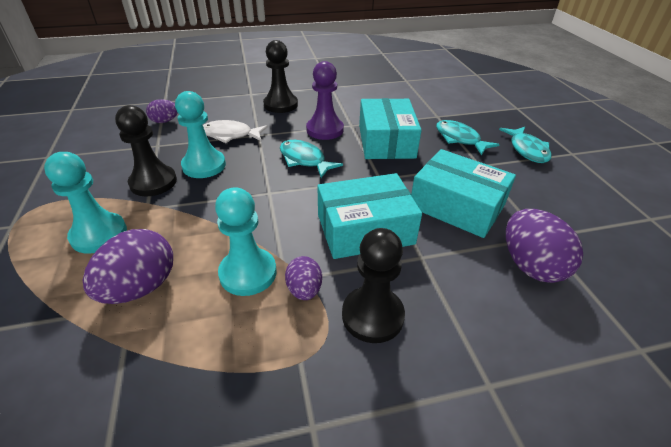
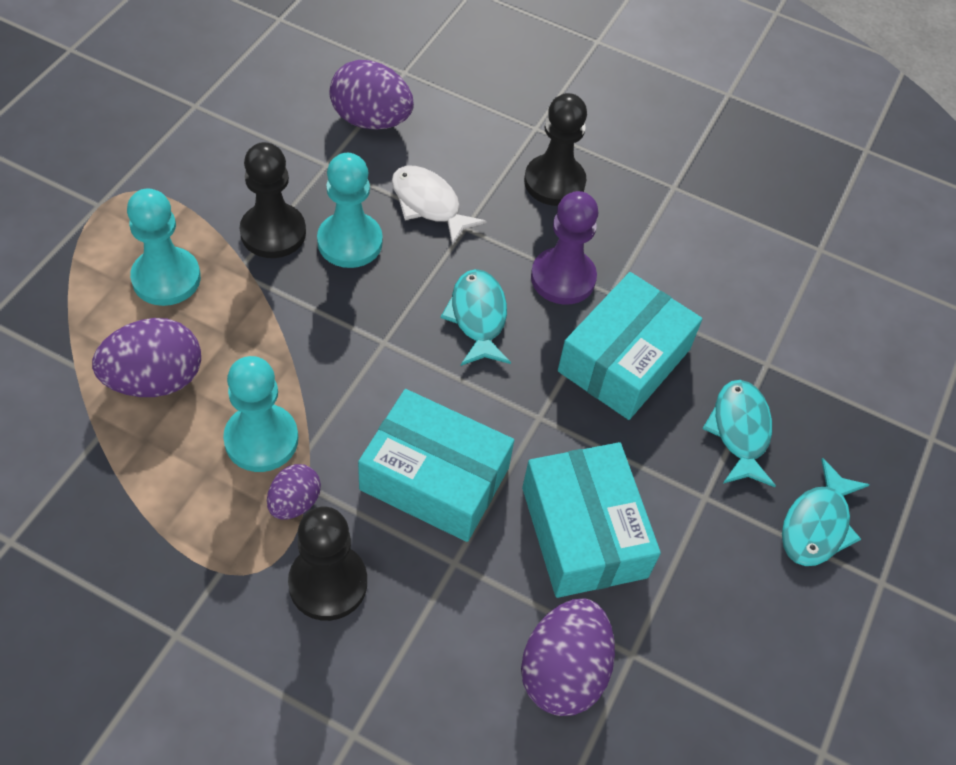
camera: 35 degrees right, 15 degrees up
purple egg [146,99,178,123] -> purple egg [330,60,414,130], size x1.75

